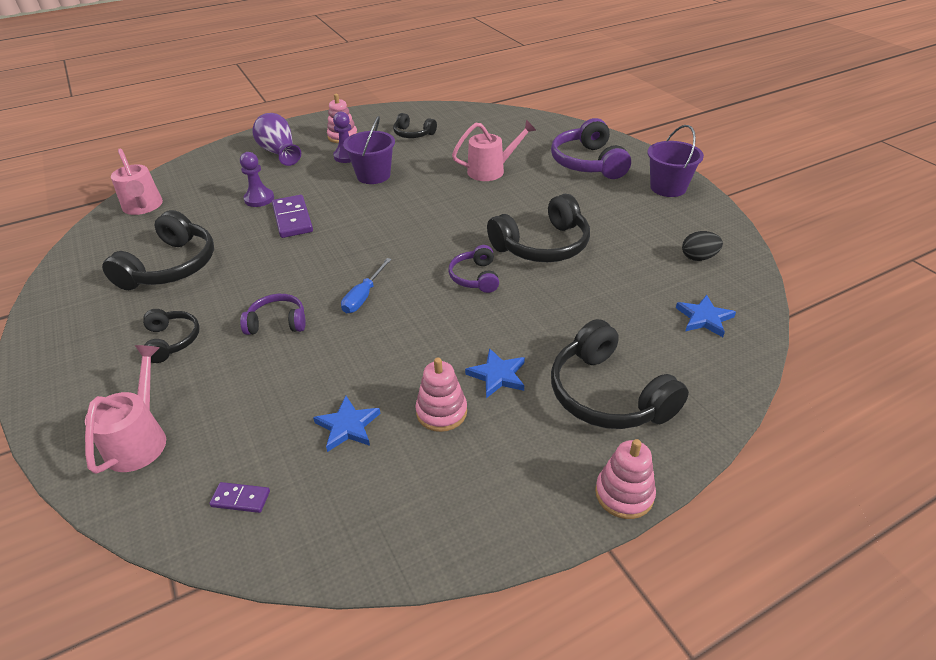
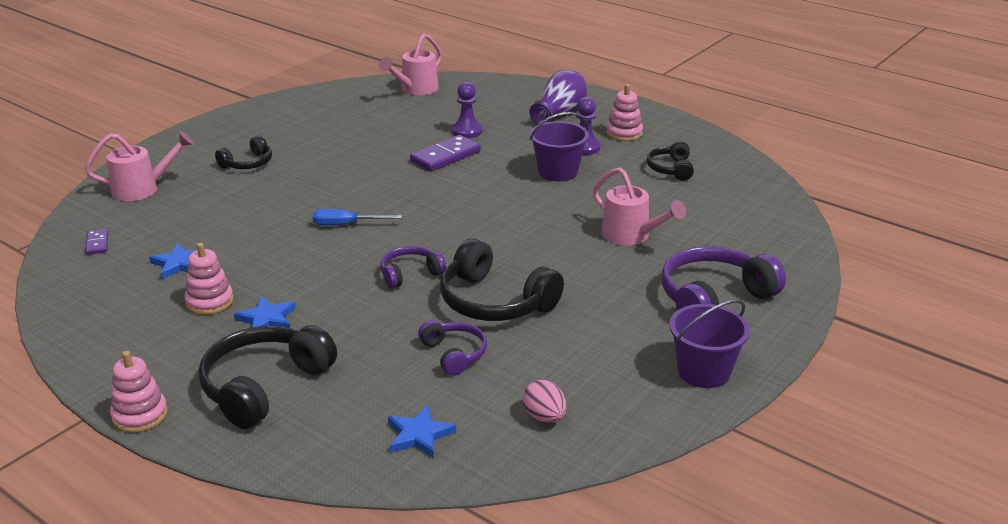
camera: 65 degrees right, 10 degrees down
black headphones [102,210,214,290] -> none
purple headphones [240,294,306,335] -> purple headphones moved to [418,320,487,376]
black egg [682,231,723,261] -> pink egg [523,380,567,423]

